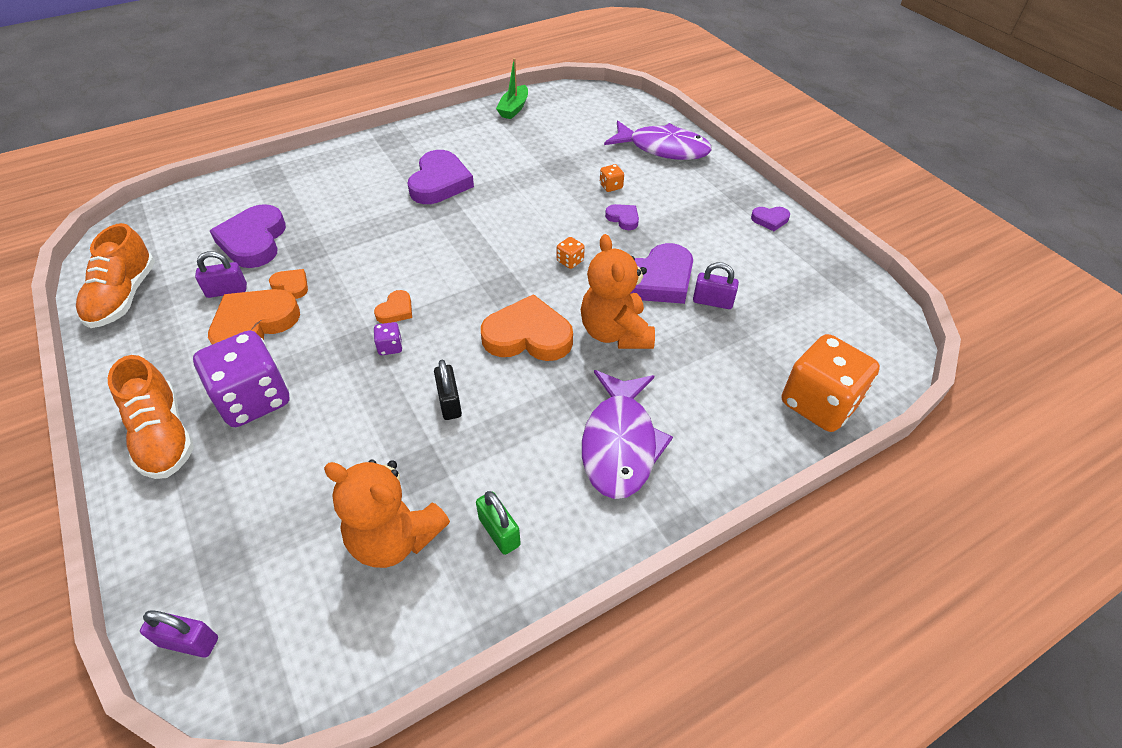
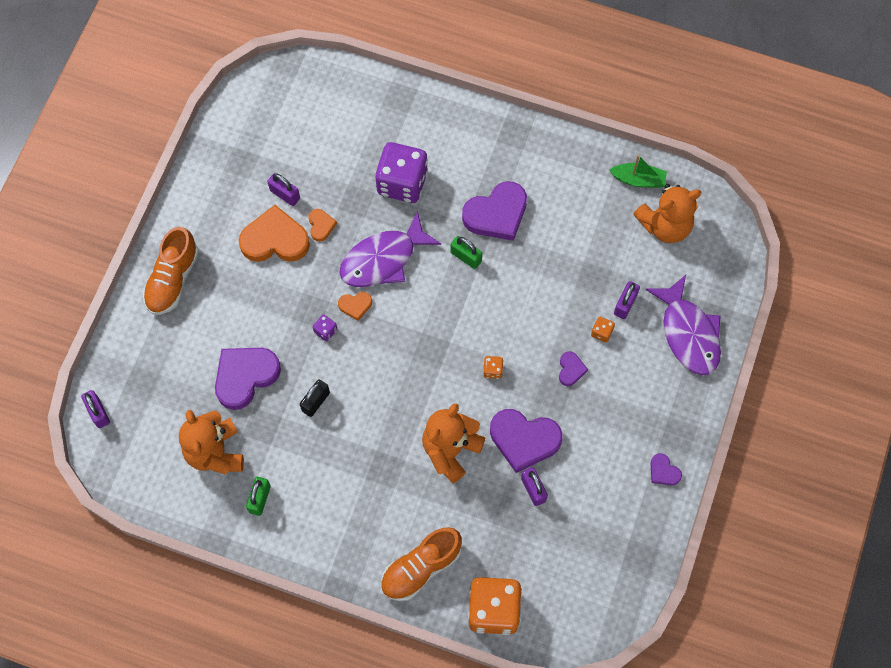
camera: 50 degrees right, 20 degrees up
orange shoe [76,223,155,328] -> orange shoe moved to [380,527,462,601]
purple dice [193,330,290,427] -> purple dice moved to [375,142,428,203]
purple heart [210,204,286,268] -> purple heart moved to [215,348,281,410]
orange heart [481,294,573,361] -> none
green boat [496,58,528,119] -> green boat turned 150 degrees counterclockwise [609,155,667,188]
purple fish [582,370,673,499] -> purple fish moved to [339,211,441,287]
none -> green padlock [451,236,482,269]
none -> purple padlock [614,281,640,319]
none -> orange teddy bear [633,184,702,243]

